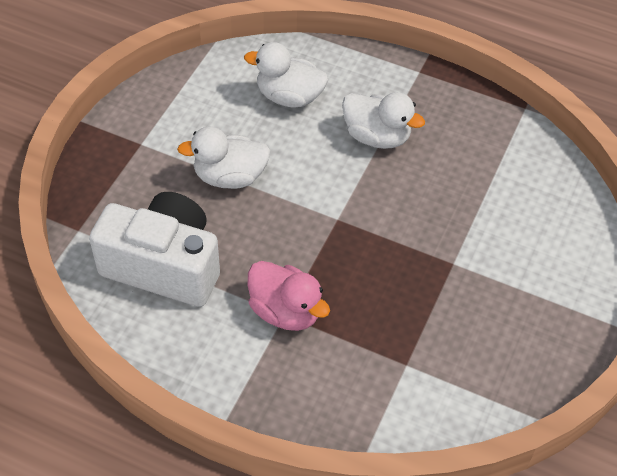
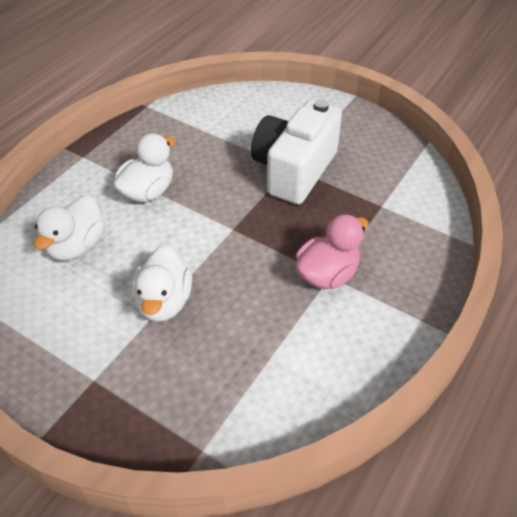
camera: 80 degrees left, 5 degrees down
white camera [89,192,220,307] -> white camera moved to [251,99,342,205]

